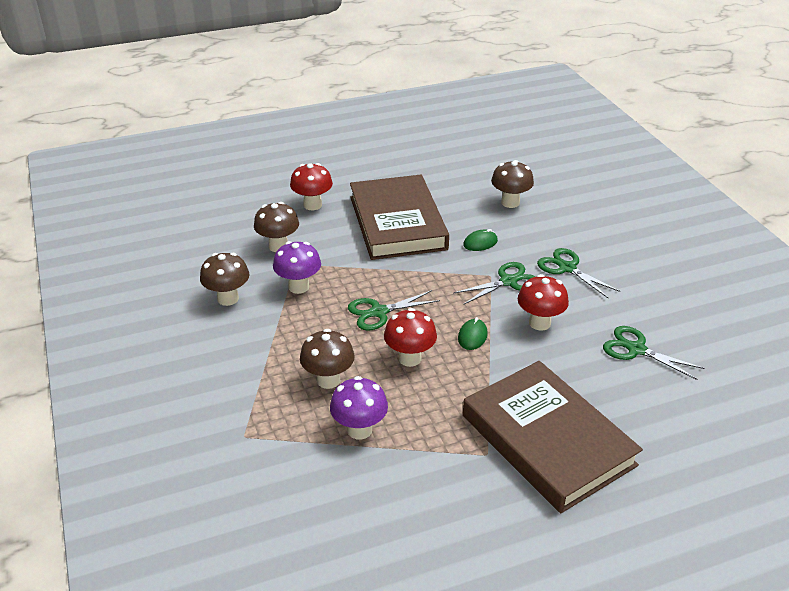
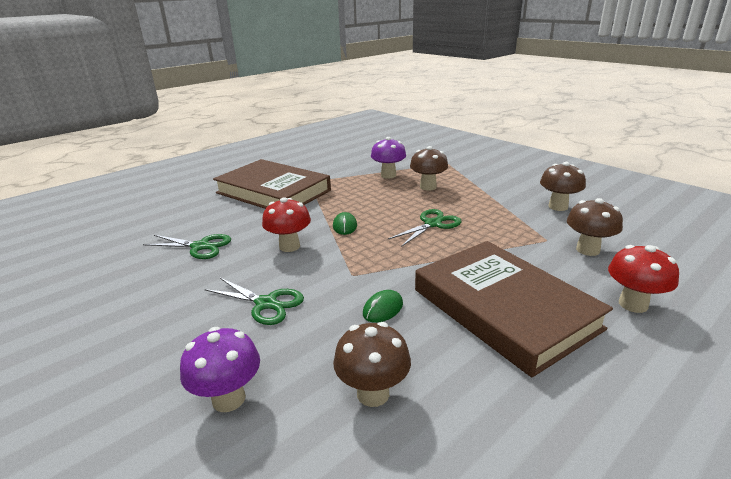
camera: 160 degrees right, 10 degrees down
purple mushroom [273,241,321,294] -> purple mushroom moved to [180,327,260,412]
red mushroom [384,308,437,367] -> none
green scissors [454,262,536,305] -> none

